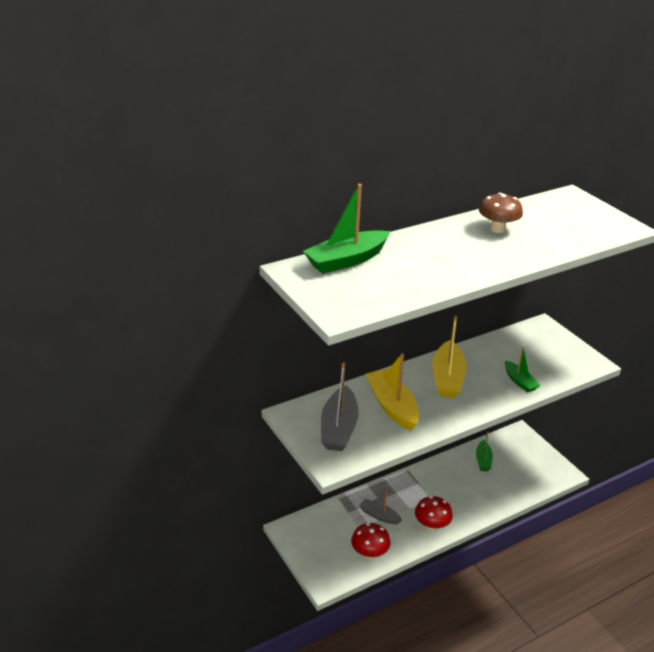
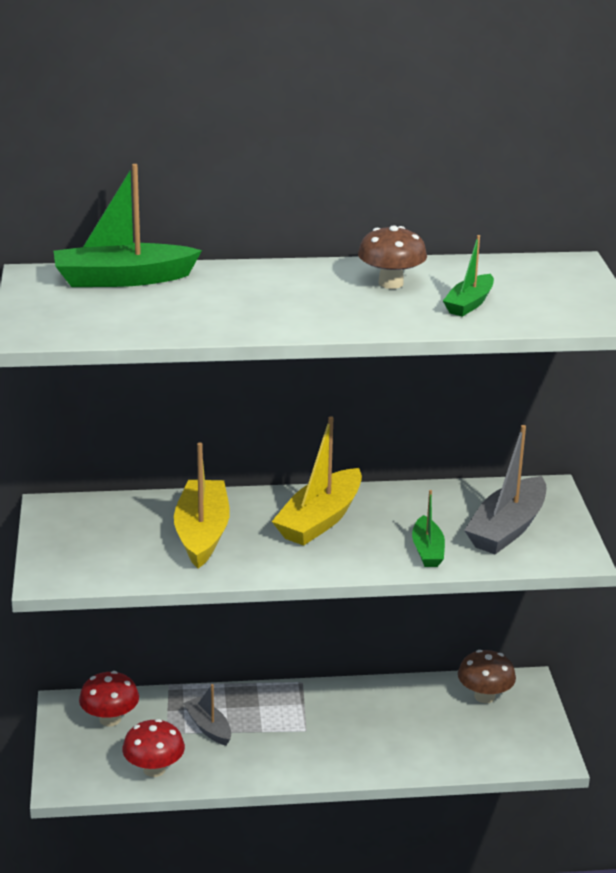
camera: 25 degrees right, 5 degrees down
grey boat [321,362,359,451] -> grey boat moved to [464,425,546,554]
red mushroom [415,496,453,531] -> red mushroom moved to [79,671,139,727]
green boat [476,432,493,471] -> green boat moved to [443,235,494,317]
none -> brown mushroom [458,650,516,703]

